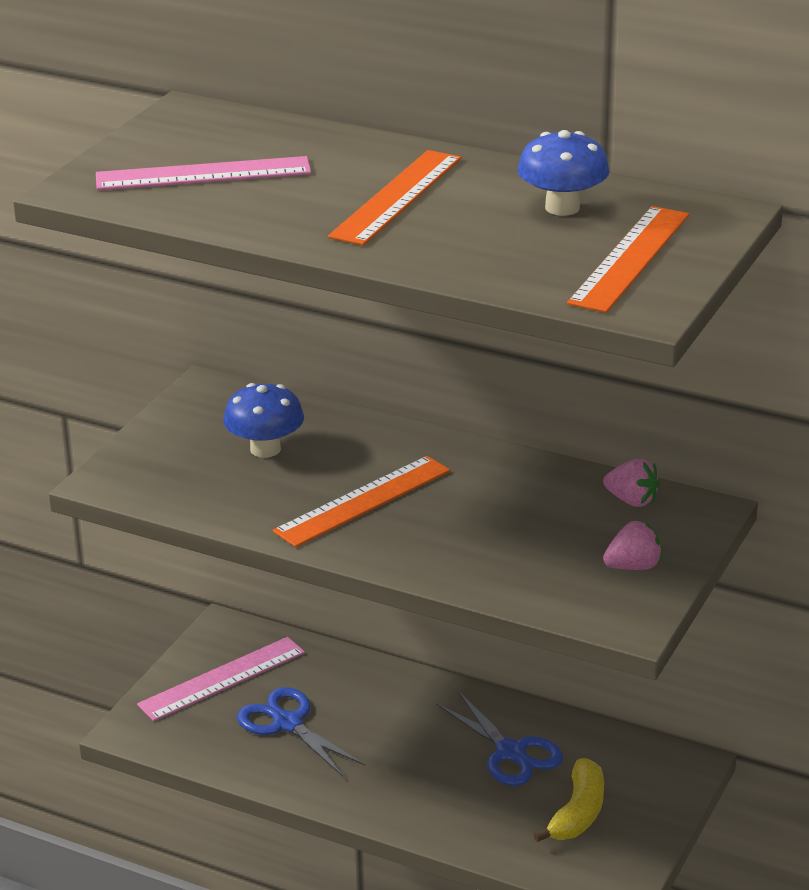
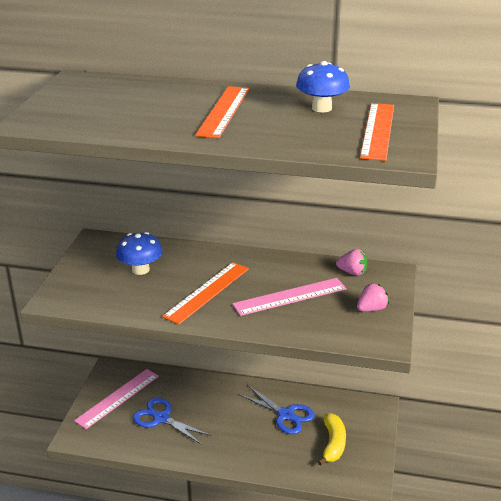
camera: 15 degrees left, 0 degrees up
pink ruler [96,156,311,190] -> pink ruler moved to [232,278,347,316]

